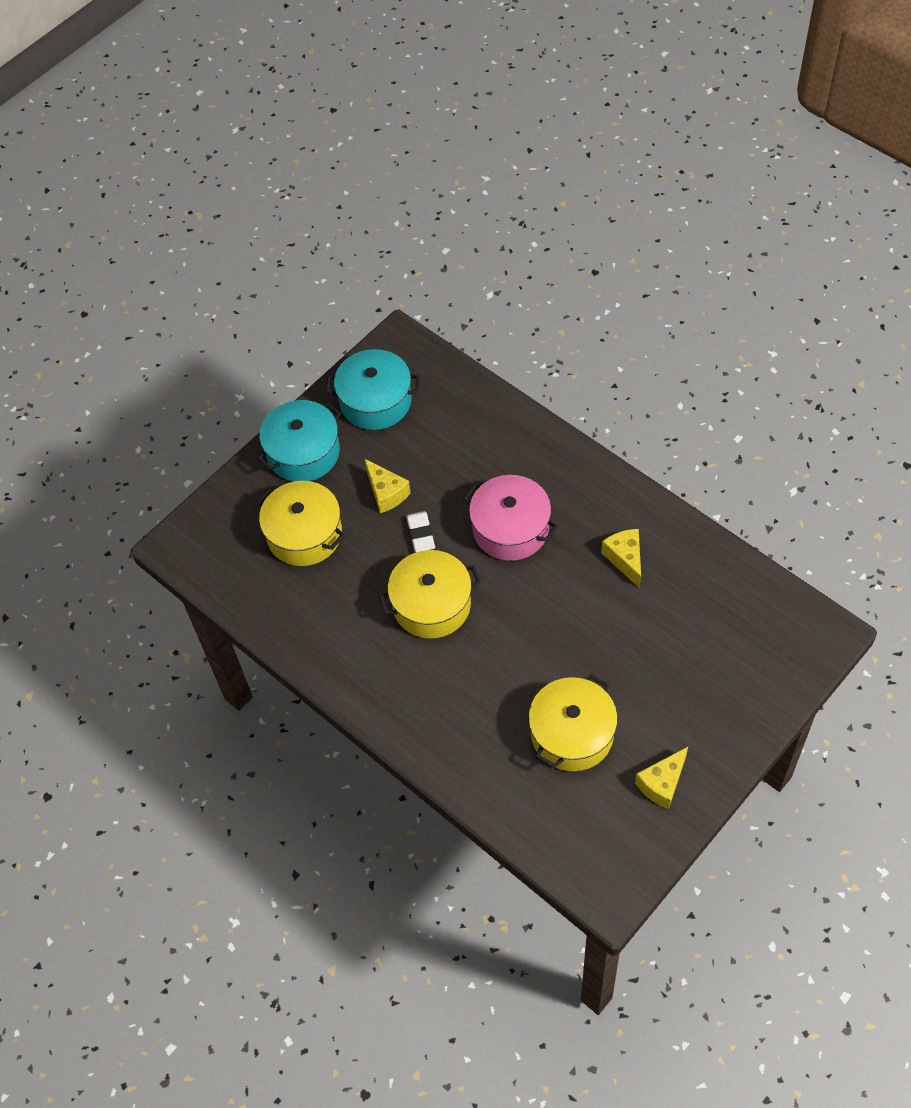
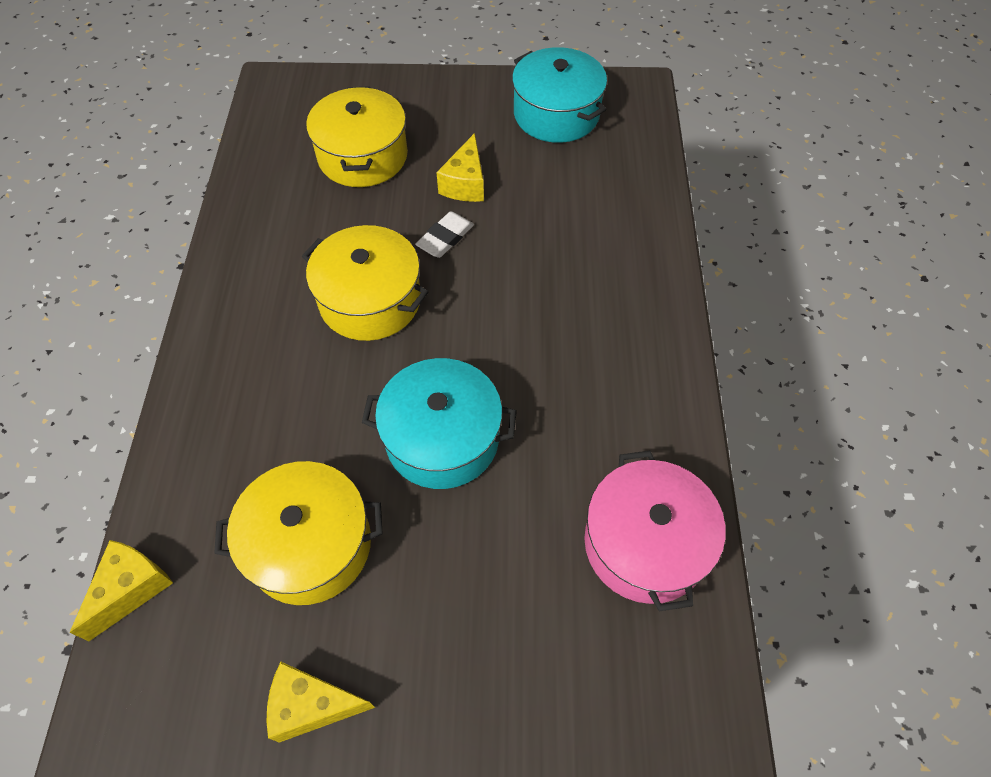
camera: 45 degrees right, 0 degrees up
turquoise pot [257,400,341,482] -> turquoise pot moved to [362,358,517,489]
pink pot [463,475,558,561] -> pink pot moved to [584,451,726,612]
yellow cheese [601,529,641,589] -> yellow cheese moved to [70,540,173,641]

